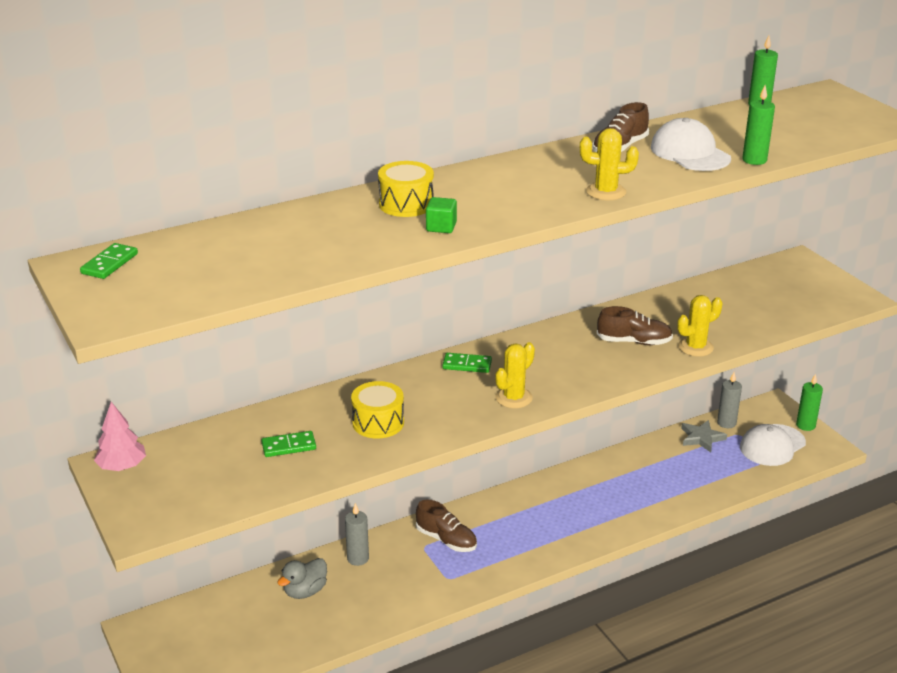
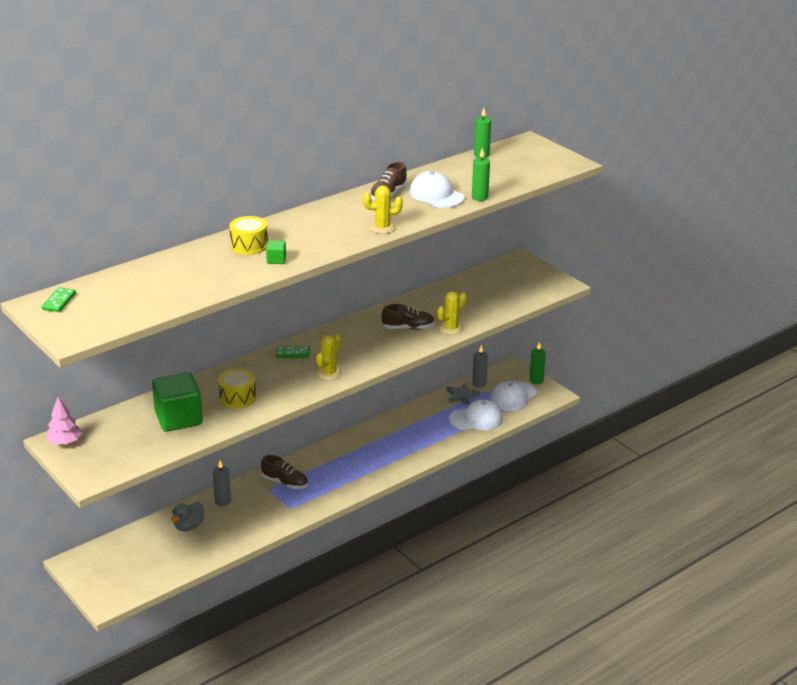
camera: 10 degrees left, 0 degrees up
green domino [261,431,316,457] -> green cube [152,372,203,432]
none -> white cap [449,400,503,430]

